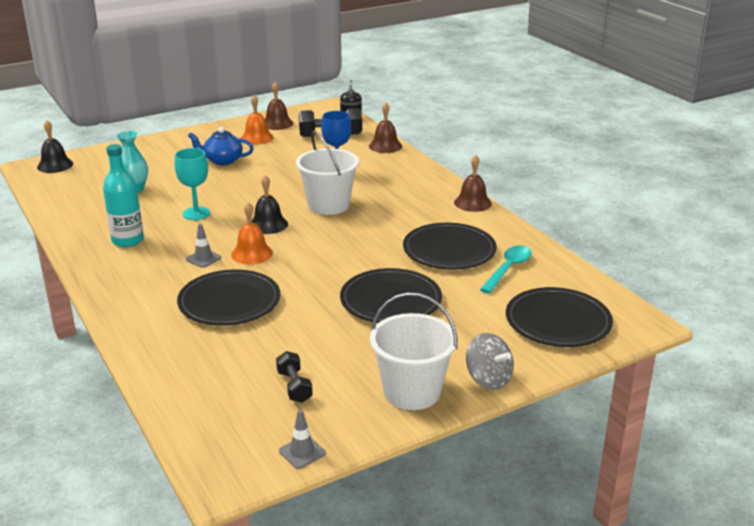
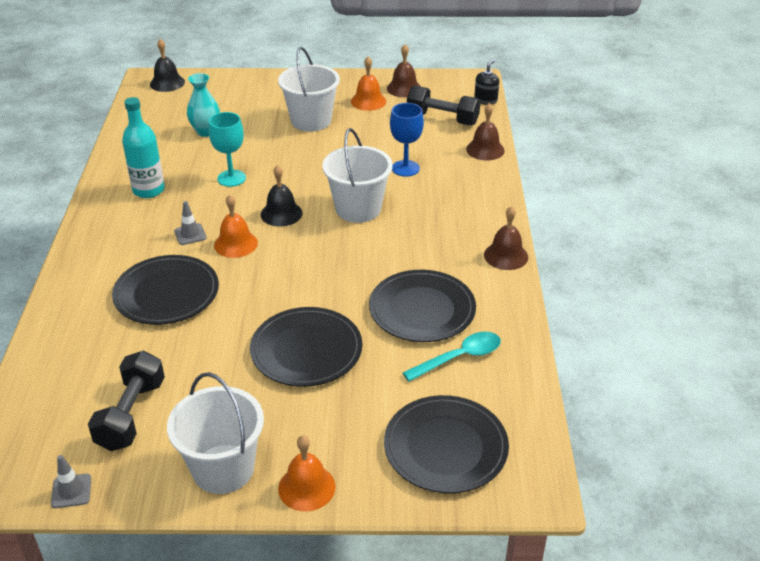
camera: 30 degrees right, 10 degrees up
blue teapot [188,127,254,165] -> white bucket [278,47,340,132]
black dumbbell [276,351,313,403] -> black dumbbell [88,350,165,451], size x1.67
grey spinning top [466,333,514,390] -> orange bell [278,435,336,512]

